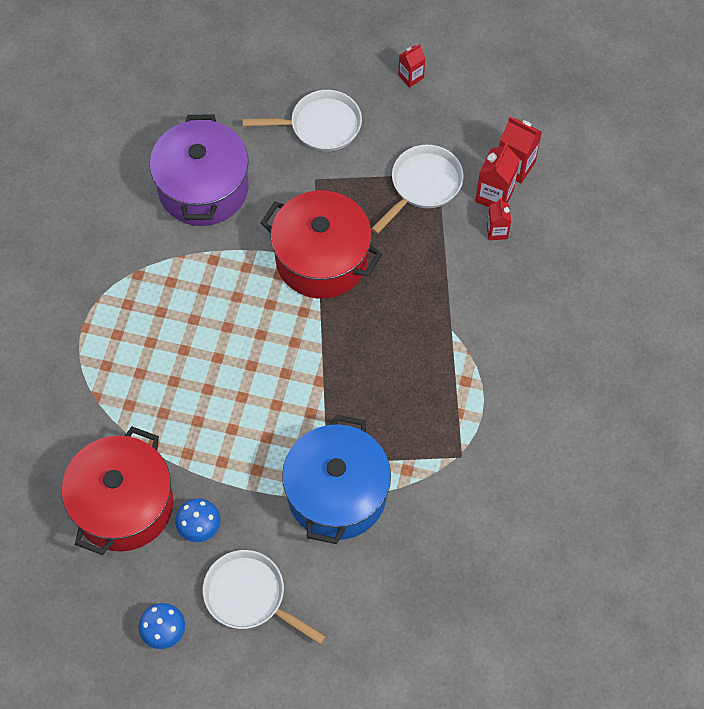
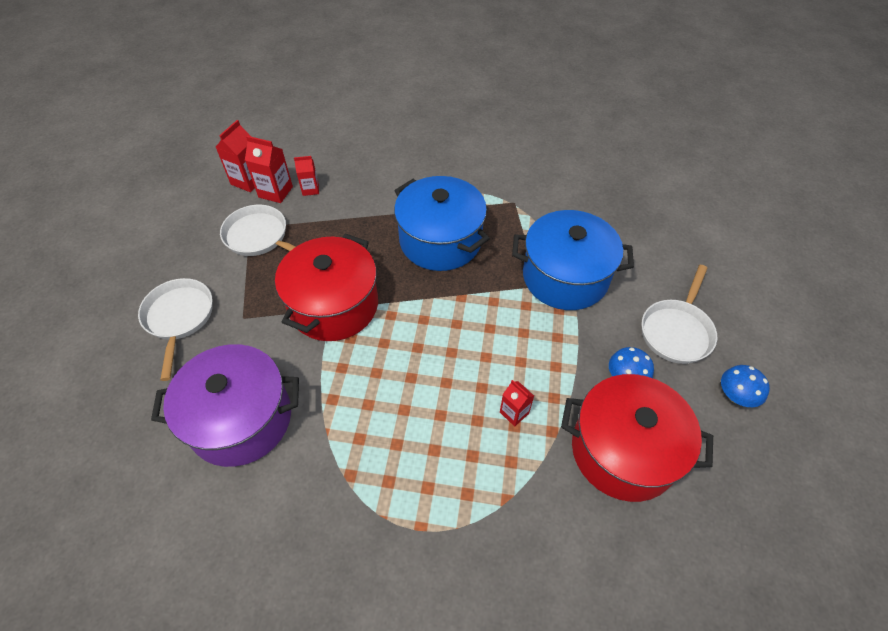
camera: 95 degrees left, 10 degrees down
red carton [398,44,425,87] -> red carton moved to [500,380,534,427]
none -> blue pot [394,176,490,271]

